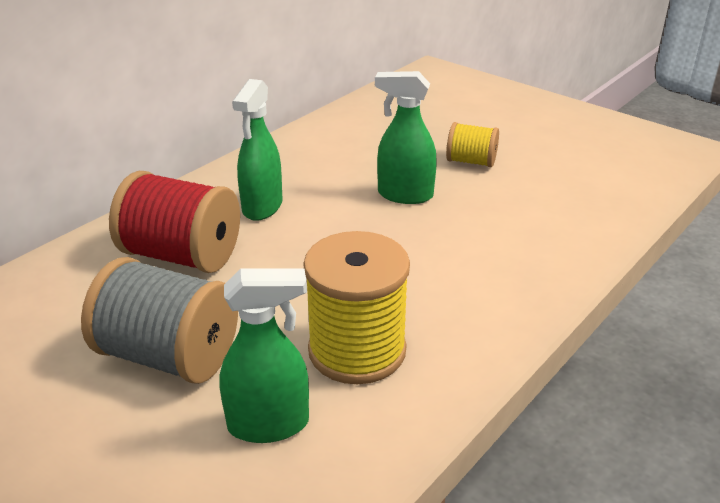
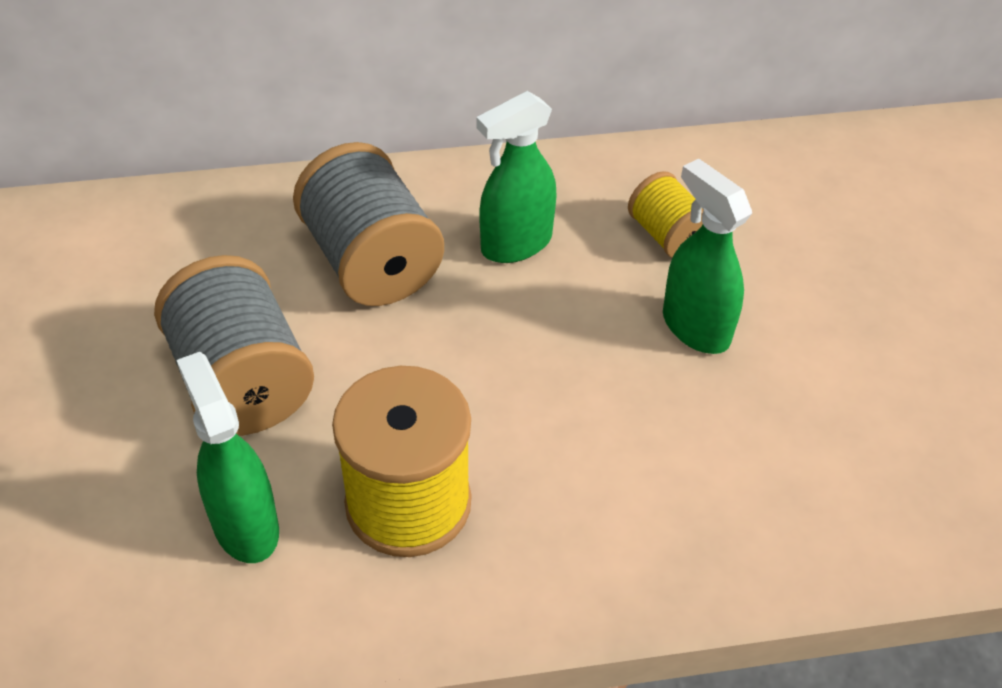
camera: 40 degrees right, 15 degrees up
red spool [109,171,240,273] -> grey spool [293,142,444,306]
green spray bottle [219,268,309,443] -> green spray bottle turned 150 degrees counterclockwise [176,352,279,563]
yellow spool [446,122,499,167] -> yellow spool moved to [628,171,704,257]

